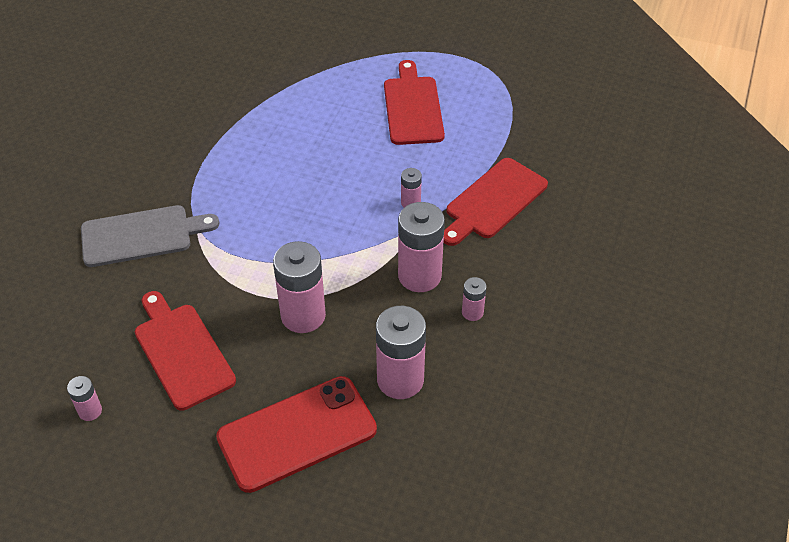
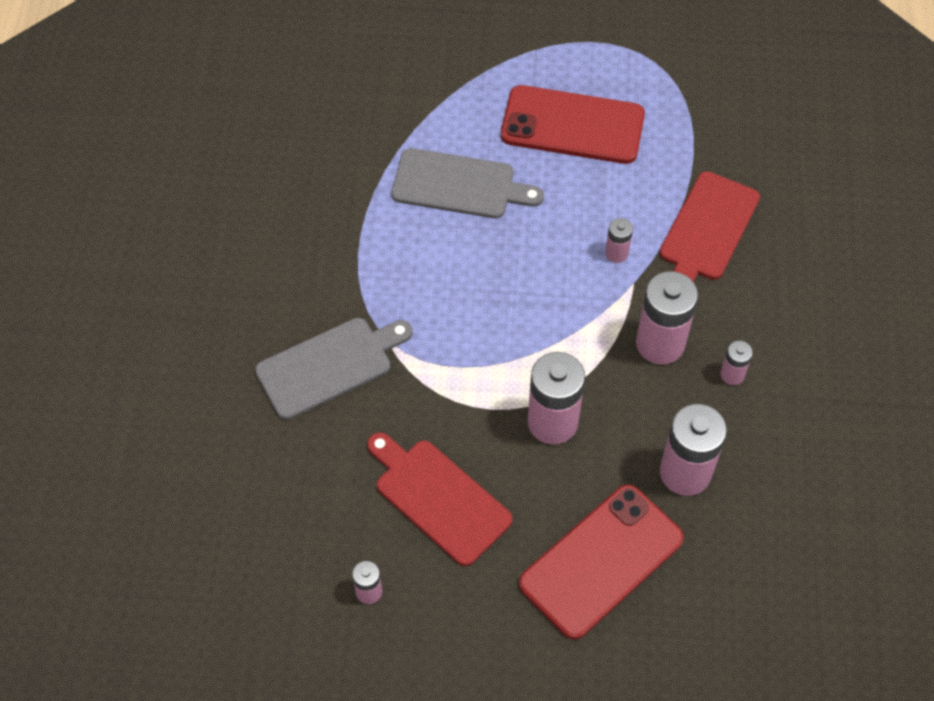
camera: 15 degrees left, 10 degrees up
red cutting board [384,60,445,145] -> red phone [501,85,645,164]
none -> grey cutting board [391,148,544,219]

